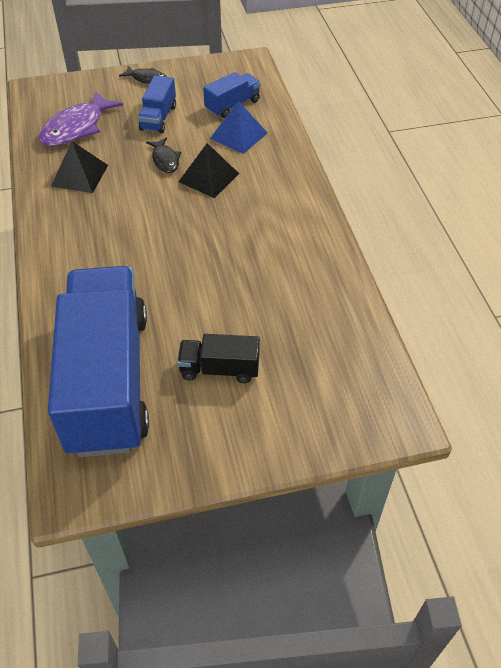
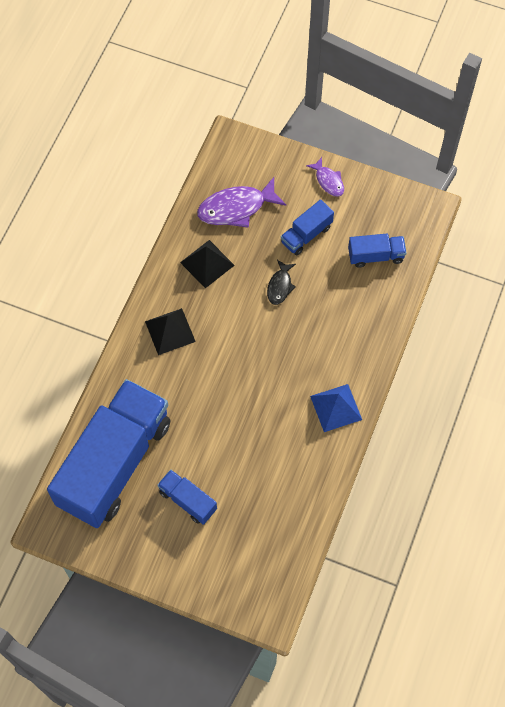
camera: 35 degrees right, 15 degrees up
black fish [119,66,167,84] -> purple fish [306,157,344,197]
black truck [177,334,260,383] -> blue truck [157,470,217,525]
black pyramid [178,143,239,198] -> black pyramid moved to [145,308,196,355]
blue pyramid [210,101,268,154] -> blue pyramid moved to [310,384,362,432]

